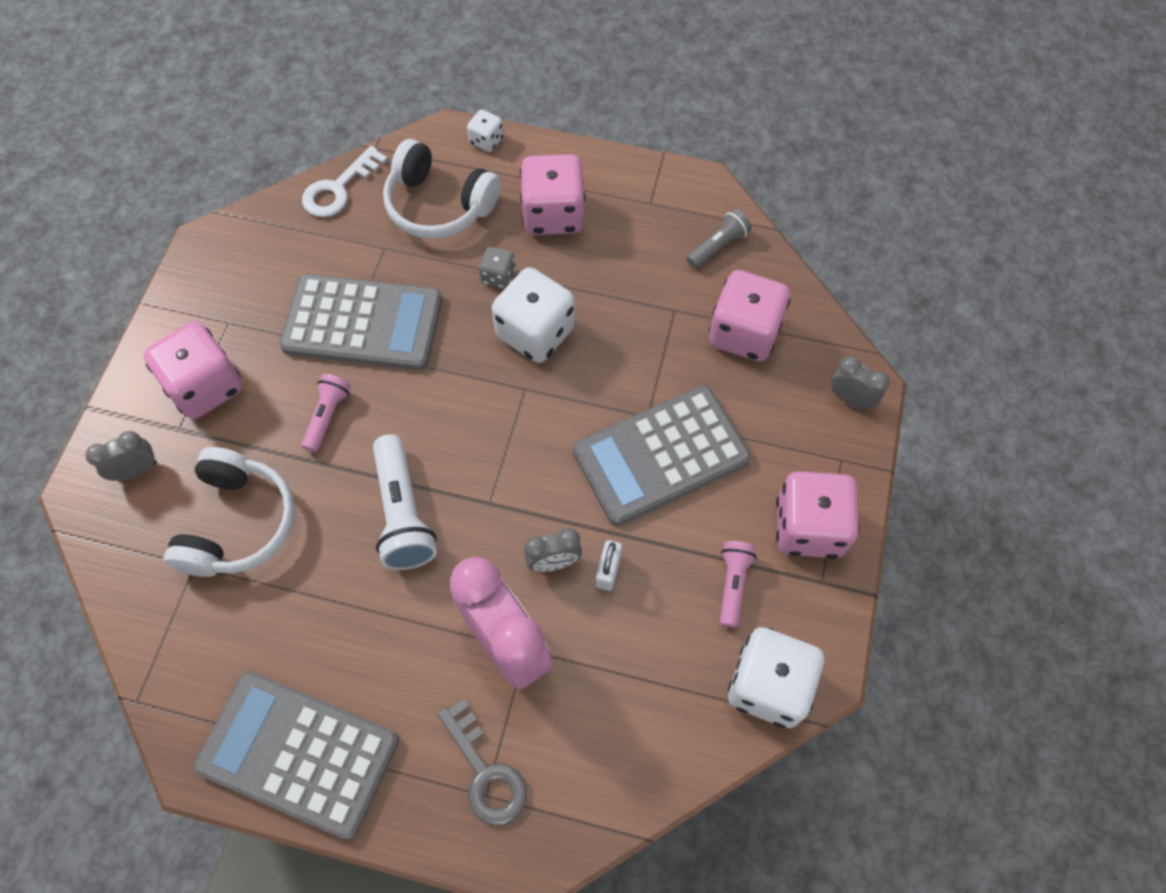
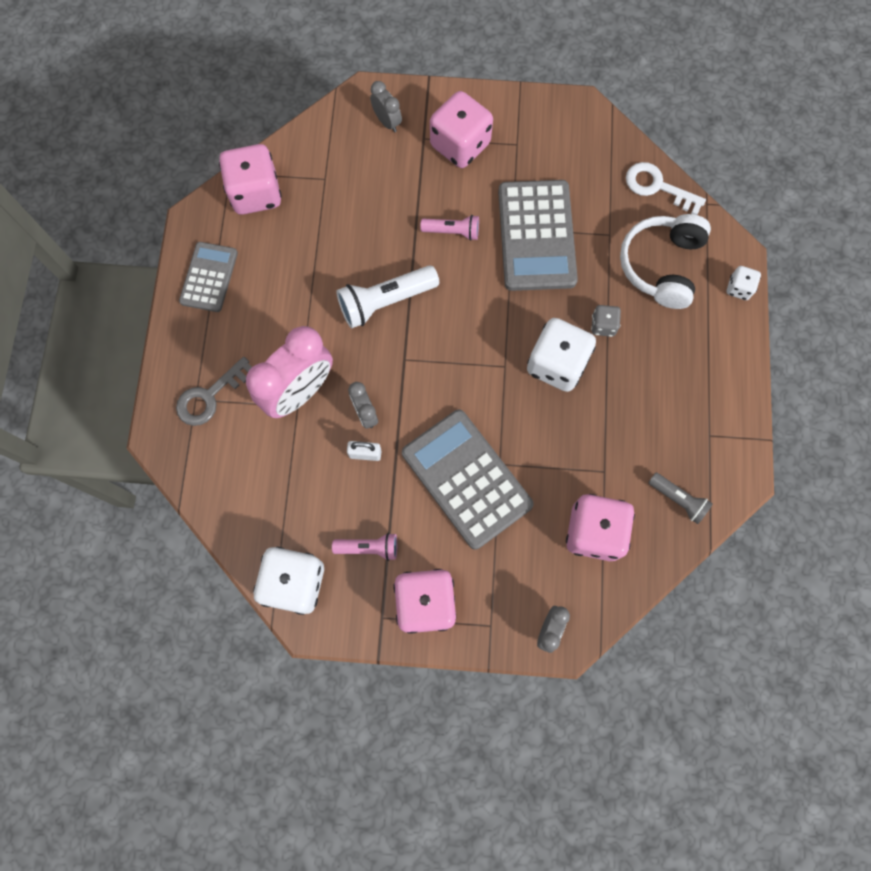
camera: 80 degrees right, 10 degrees up
white headphones [164,447,295,577] -> none
grey calculator [194,671,399,840] -> grey calculator [179,242,238,312], size x0.59
pink dice [520,154,585,235] -> pink dice moved to [219,144,282,215]

